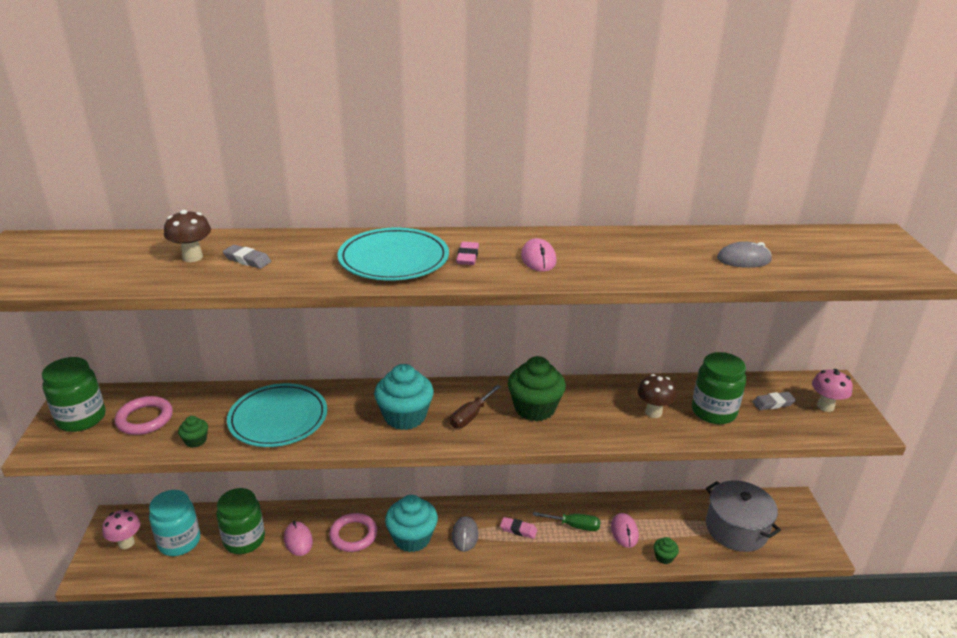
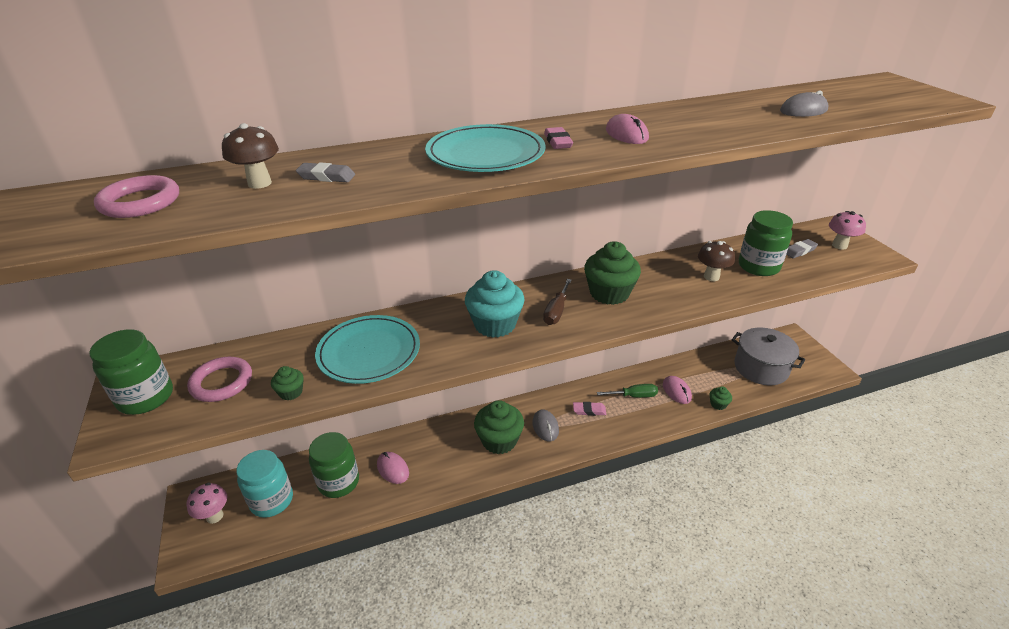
camera: 15 degrees left, 5 degrees up
pink ring [329,513,377,552] -> pink ring moved to [94,175,179,218]
turquoise cupcake [385,495,438,552] -> green cupcake [474,400,524,454]

